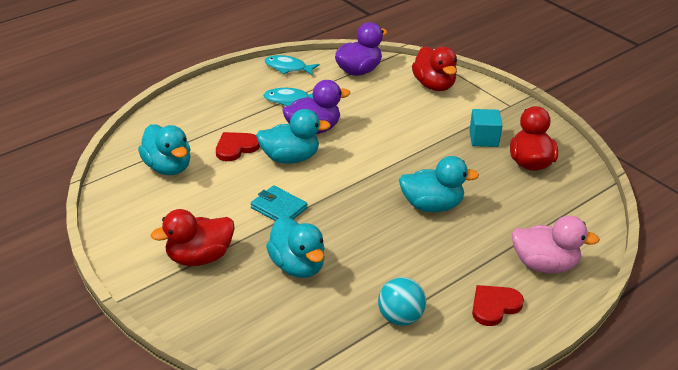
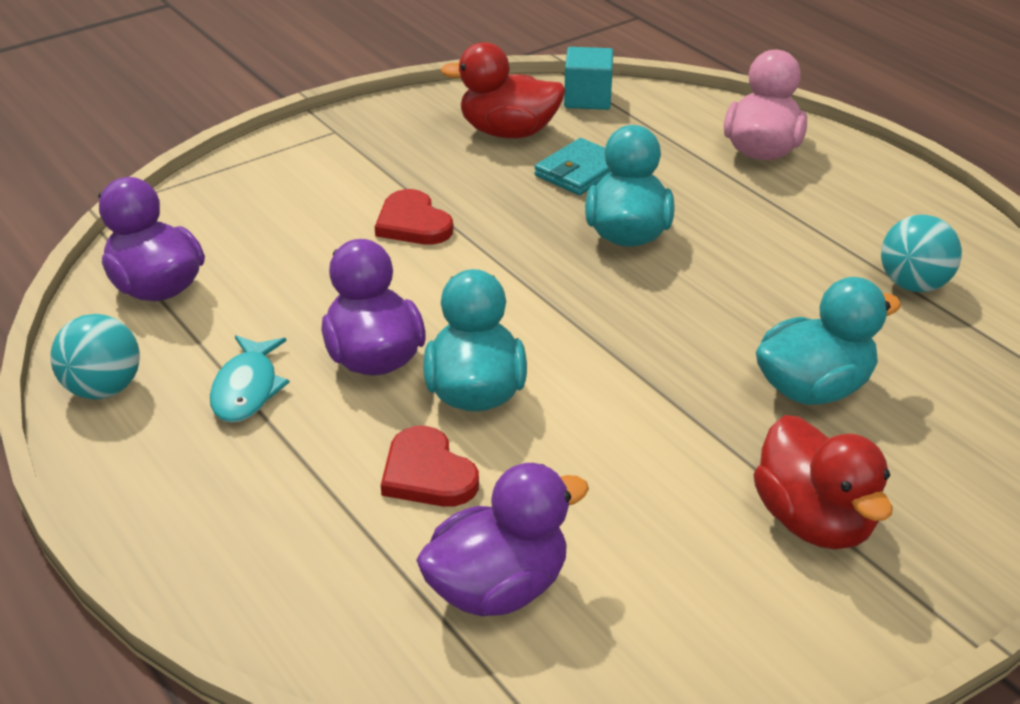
camera: 85 degrees left, 0 degrees up
turquoise duck [138,124,191,175] -> purple duck [416,463,589,617]
turquoise wallet [251,185,307,221] -> turquoise wallet moved to [534,138,611,195]
turquoise fish [264,55,320,76] -> turquoise ball [50,314,140,400]
red duck [412,46,457,91] -> none
turquoise cube [469,109,503,147] -> turquoise cube moved to [564,47,613,110]
red heart [472,285,524,326] -> red heart moved to [375,189,453,245]

